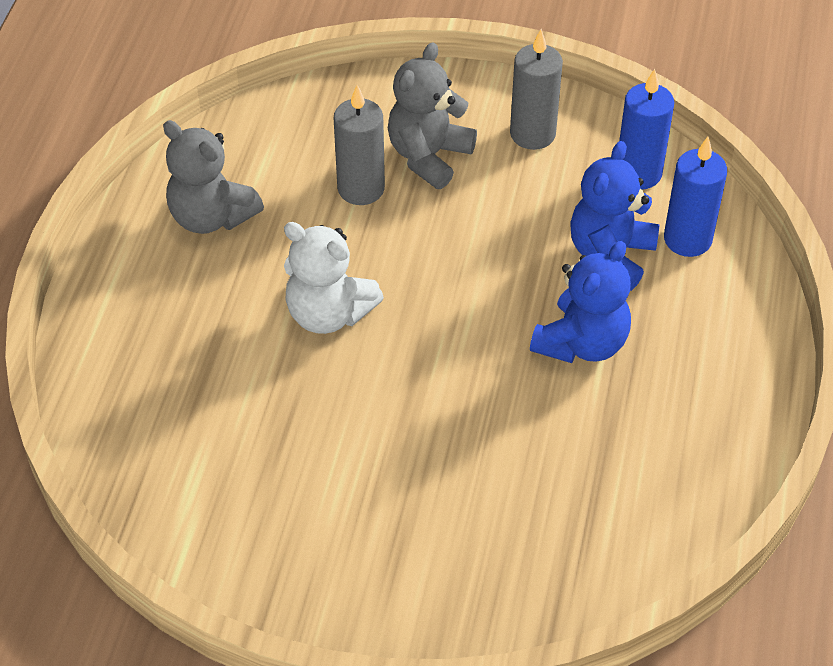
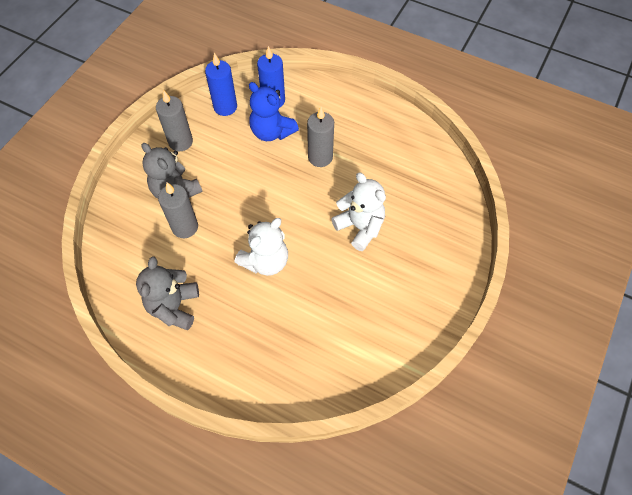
camera: 75 degrees left, 10 degrees up
grey teddy bear [163,120,264,234] -> grey teddy bear turned 135 degrees clockwise [136,256,199,330]
blue teddy bear [530,241,631,363] -> grey candle [307,107,334,167]
none -> white teddy bear [331,172,386,251]

